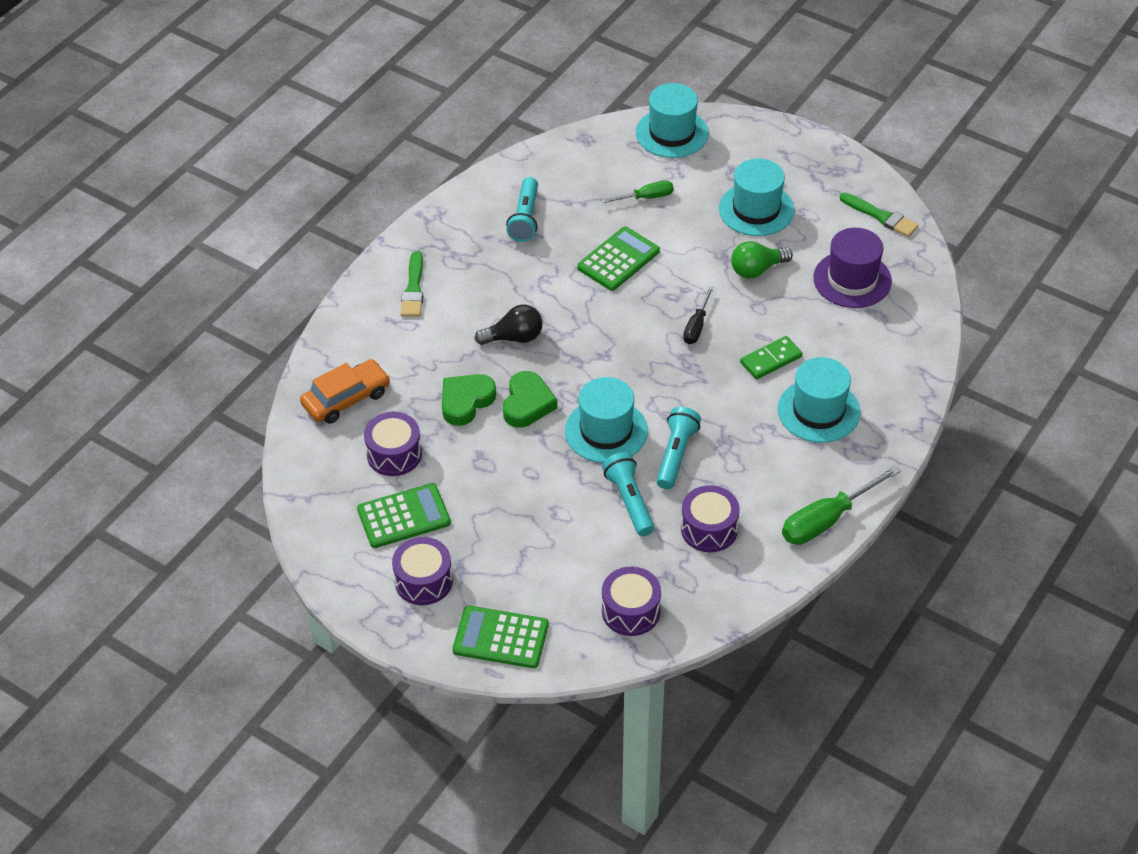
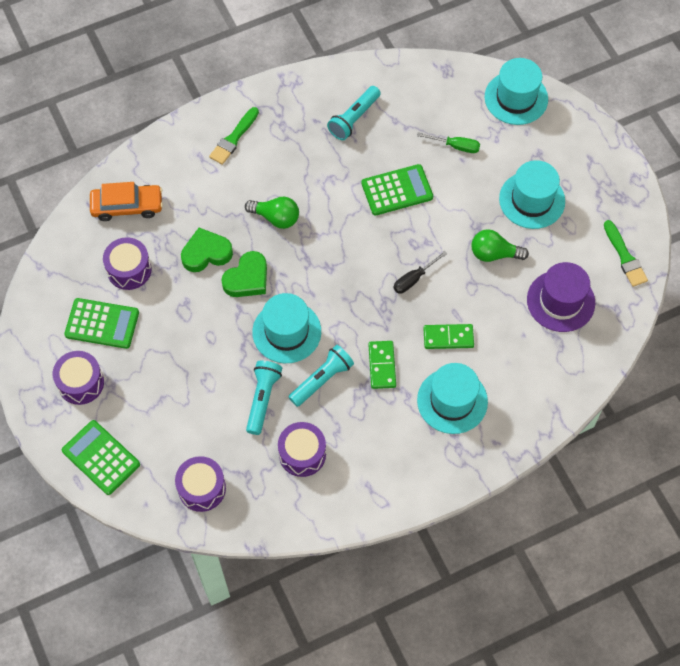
camera: 30 degrees right, 15 degrees up
black light bulb [475,305,543,345] -> green light bulb [245,197,299,229]
green screwdriver [782,466,901,545] -> none
none -> green domino [369,341,396,389]

